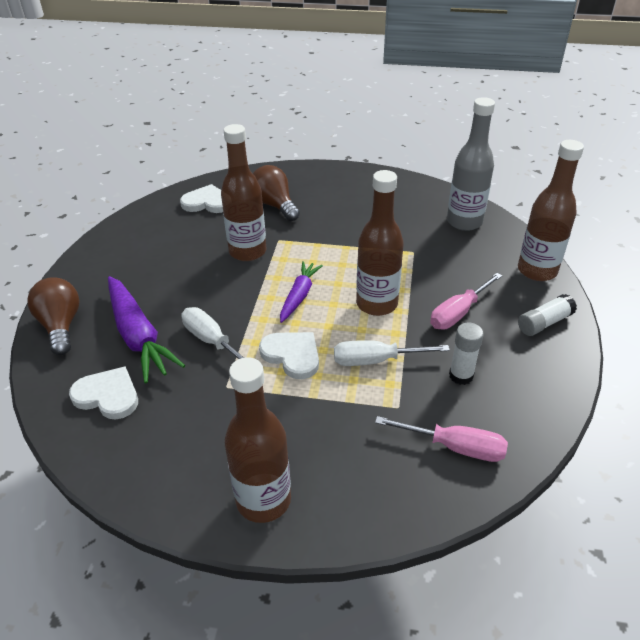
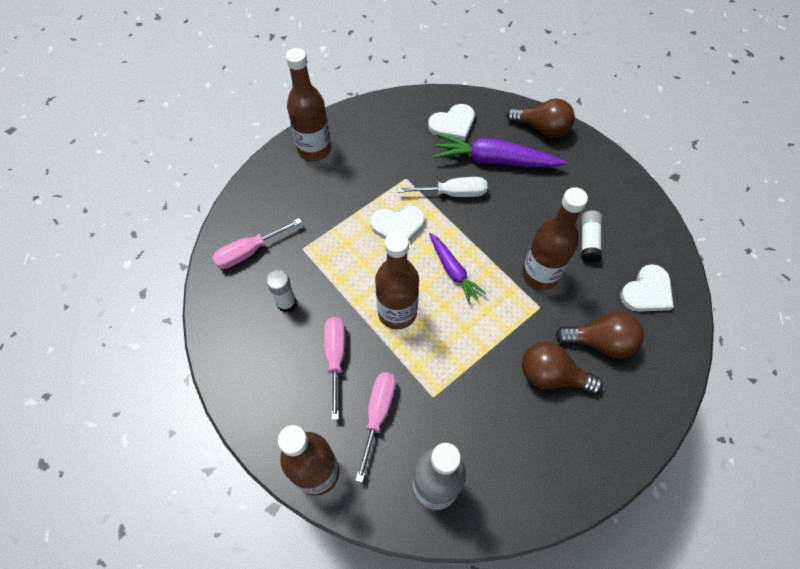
camera: 130 degrees right, 20 degrees up
white screwdriver [334,340,450,366] -> none
white glue stick [518,294,577,336] -> white glue stick moved to [581,211,602,263]
none -> pink screwdriver [355,372,396,483]
none -> brown light bulb [522,341,603,394]

